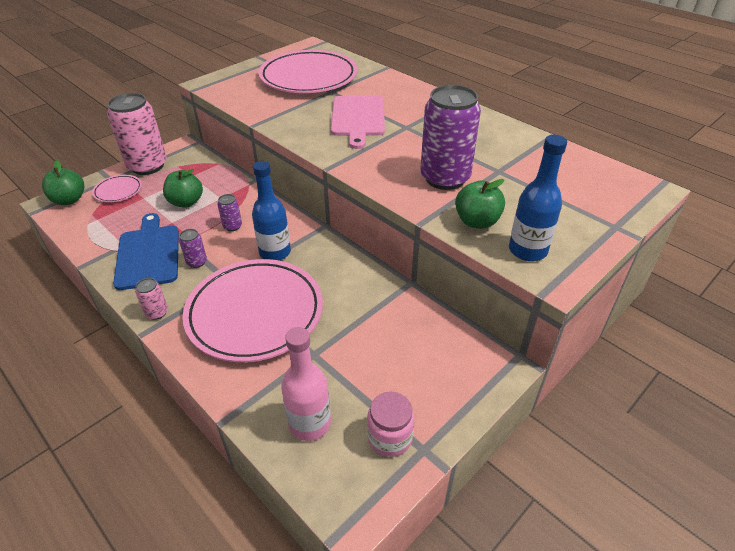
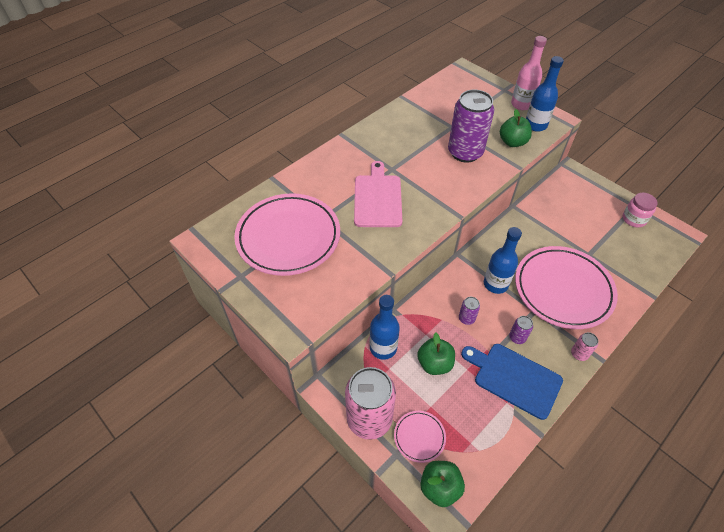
camera: 90 degrees left, 10 degrees up
blue cutting board [113,213,179,290] -> blue cutting board turned 45 degrees clockwise [461,344,563,420]
pink bottle [281,327,331,441] -> pink bottle moved to [511,36,547,110]
pink cutting board [331,96,385,149] -> pink cutting board turned 90 degrees counterclockwise [354,161,402,227]
none -> blue bottle [370,295,400,360]

